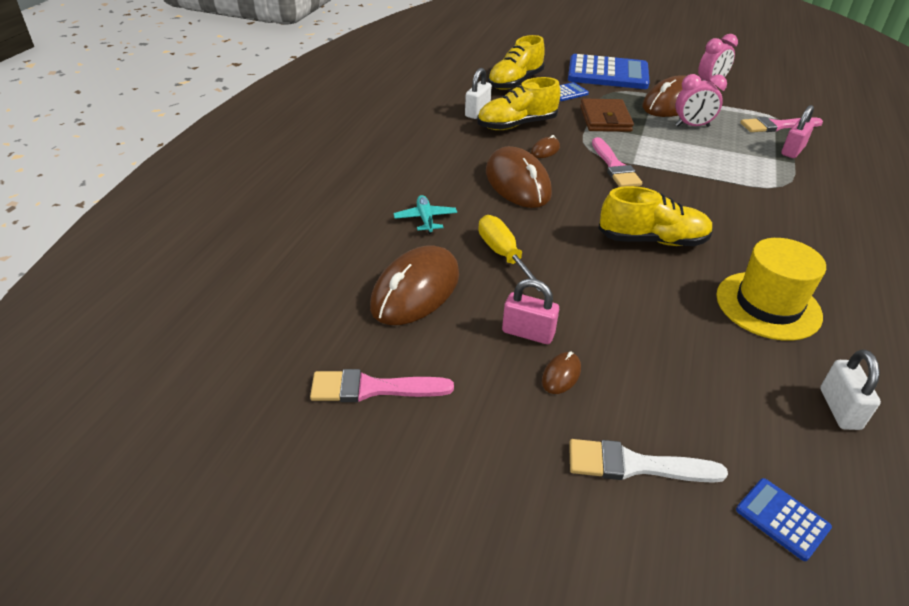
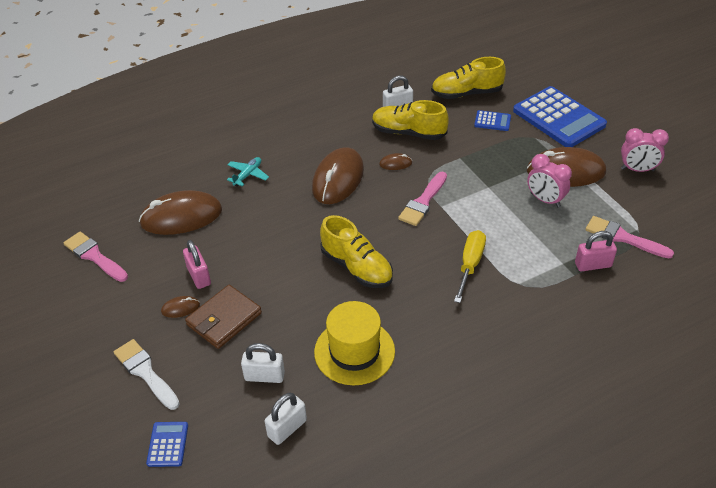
camera: 45 degrees right, 5 degrees up
yellow screwdriver [478,215,540,292] -> yellow screwdriver moved to [454,230,486,303]
brown wallet [580,99,634,132] -> brown wallet moved to [185,285,262,349]
none -> white padlock [241,343,285,383]

